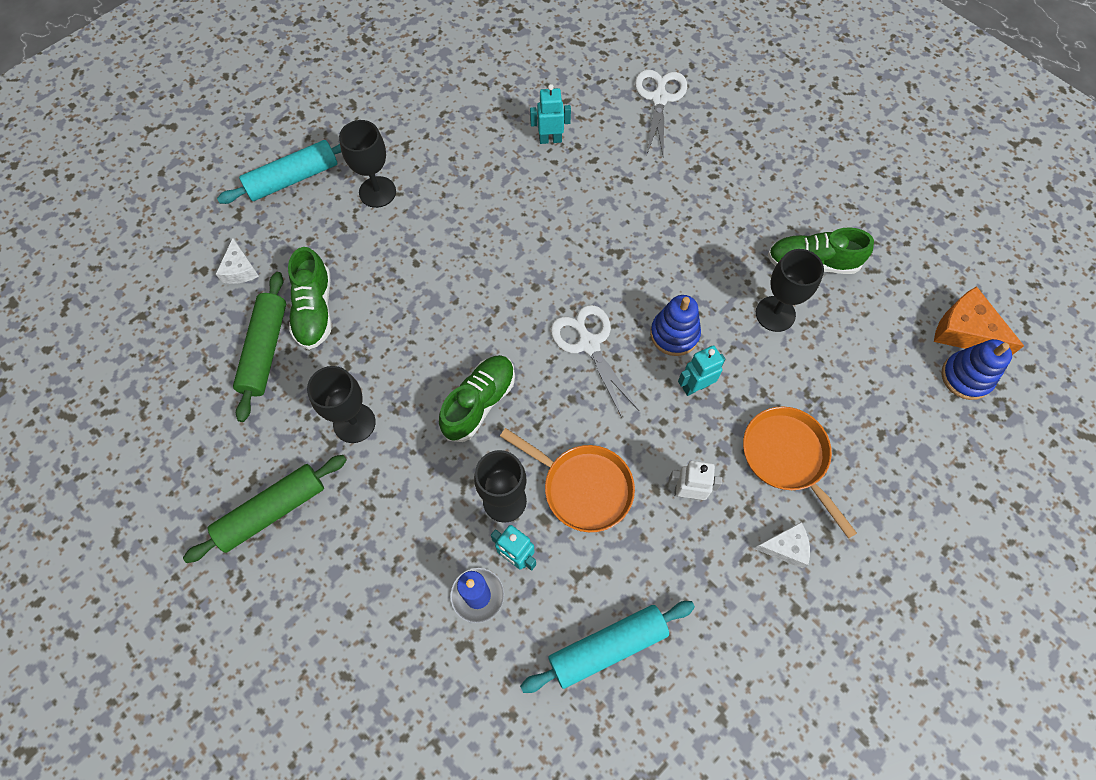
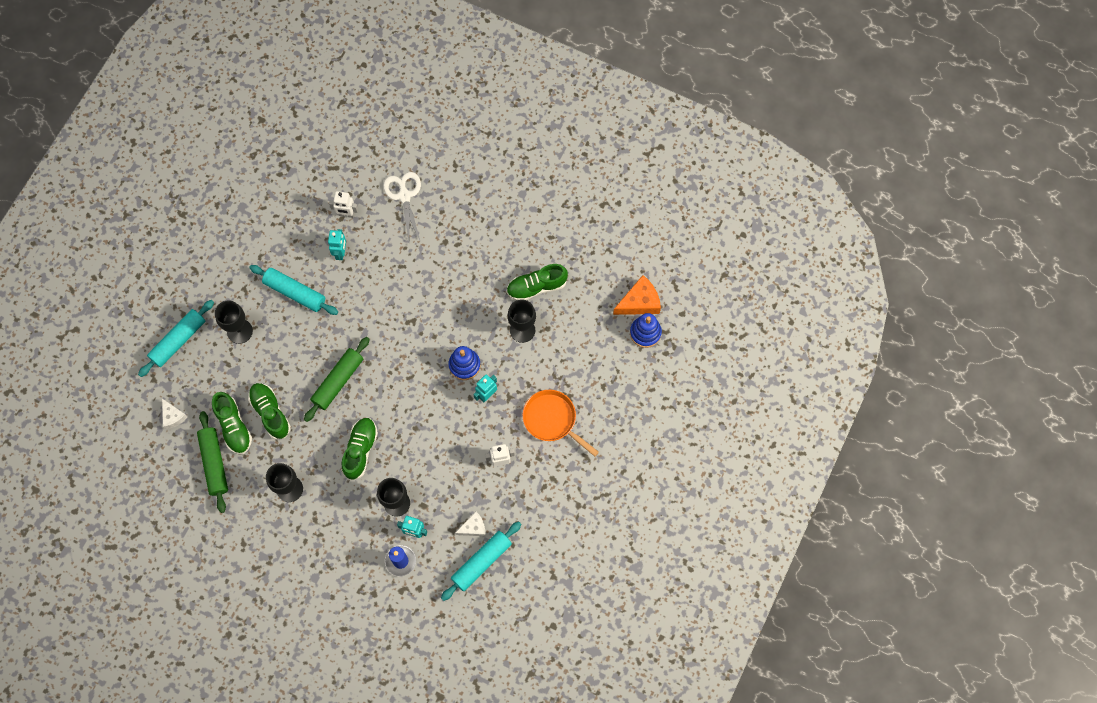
camera: 20 degrees left, 5 degrees up
green rolling pin [183,455,346,563] -> green rolling pin moved to [304,337,370,422]
orange pan [500,428,635,532] -> none
turquoise robot [530,84,571,144] -> turquoise robot turned 120 degrees clockwise [328,229,346,260]
white scissors [551,305,639,419] -> none
white cheese [754,522,810,568] -> white cheese moved to [455,512,486,536]
orange cheese [934,286,1024,355] -> orange cheese turned 135 degrees clockwise [613,275,661,315]
none -> green shoe [248,383,291,440]
none -> turquoise rolling pin [249,265,338,315]
none -> white robot [329,191,358,218]

